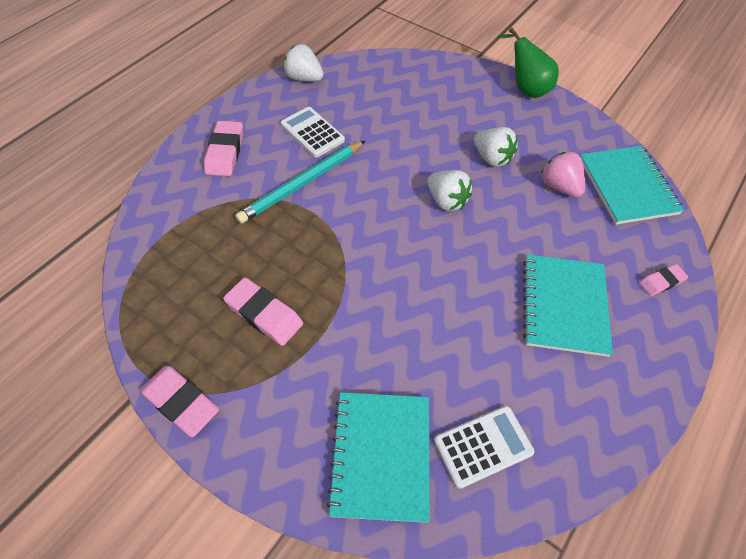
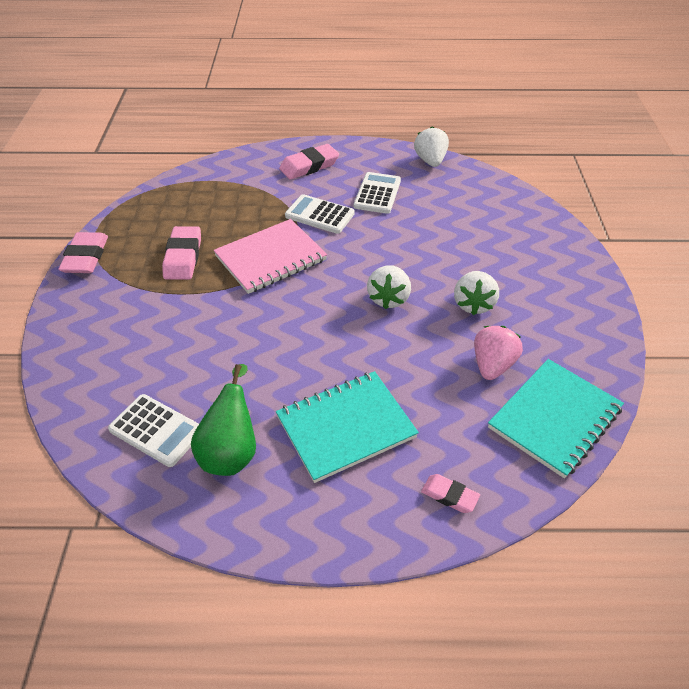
camera: 55 degrees right, 10 degrees down
turquoise pencil [235,141,365,224] -> white calculator [285,194,355,234]
turquoise notebook [326,392,430,523] -> none
green pear [497,28,559,98] -> green pear moved to [191,364,256,476]
none -> pink notebook [214,219,327,294]

